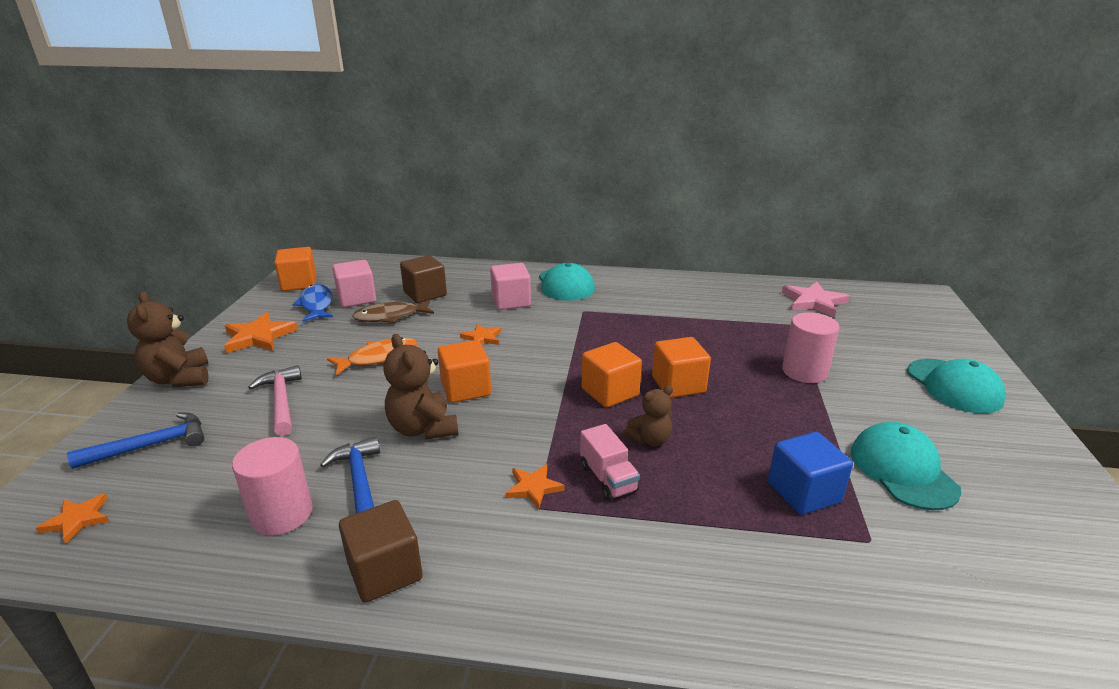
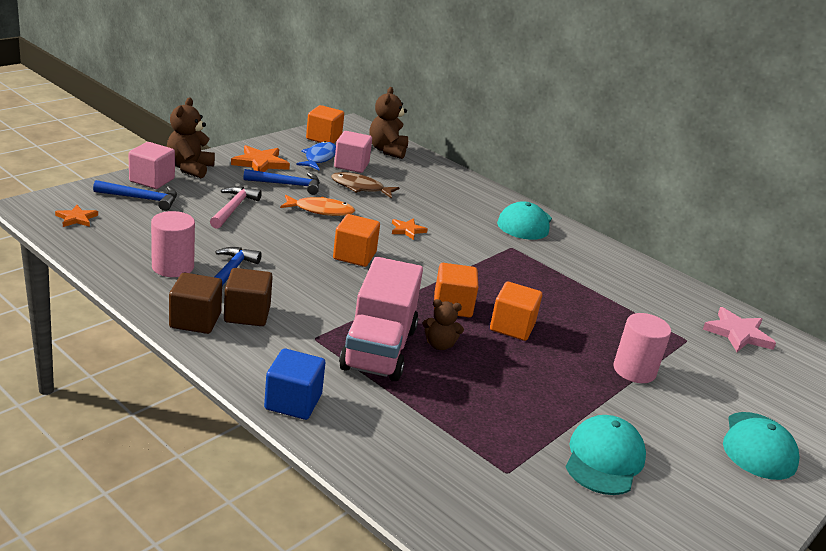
camera: 30 degrees right, 0 degrees up
brown teddy bear [383,334,458,440] -> brown teddy bear moved to [369,87,408,159]
brown cube [400,255,447,303] -> brown cube moved to [224,268,273,326]
pink cube [490,263,531,310] -> pink cube moved to [128,142,175,189]
orange star [506,464,564,509] -> none
pink truck [580,424,640,501] -> pink truck [339,257,423,381], size x2.12
blue cube [768,432,853,515] -> blue cube moved to [264,349,325,420]
none -> blue hammer [243,169,320,195]

